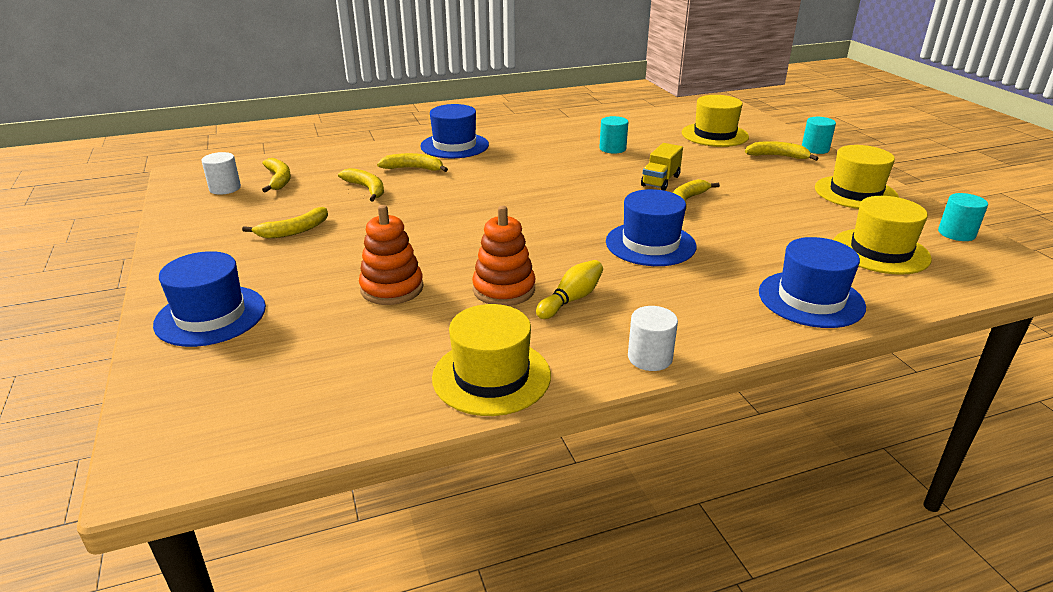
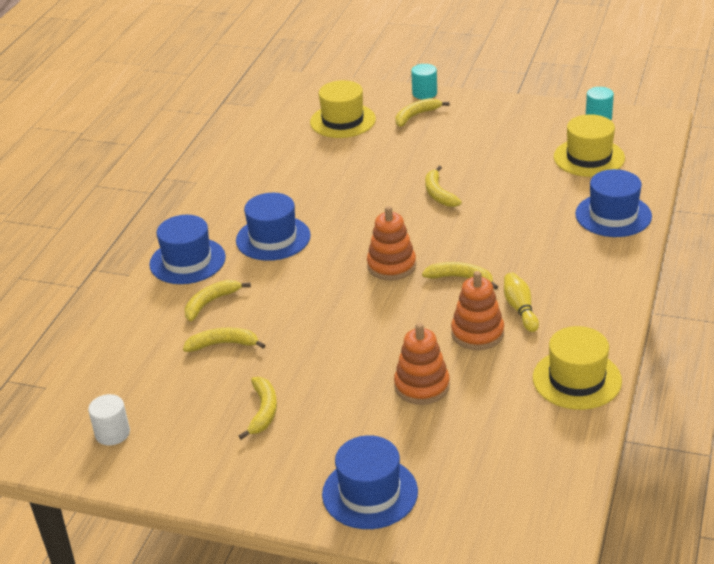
camera: 50 degrees left, 5 degrees up
yellow banana [262,158,291,192] -> yellow banana moved to [422,262,498,290]
turquoise cylinder [599,116,628,154] -> none
blue hat [606,189,696,266] -> blue hat moved to [236,193,311,261]
white cylinder [628,306,678,371] -> none
yellow truck [641,143,683,191] -> none
yellow hat [815,145,899,209] -> none
none -> orange stacking toy [367,206,416,280]

